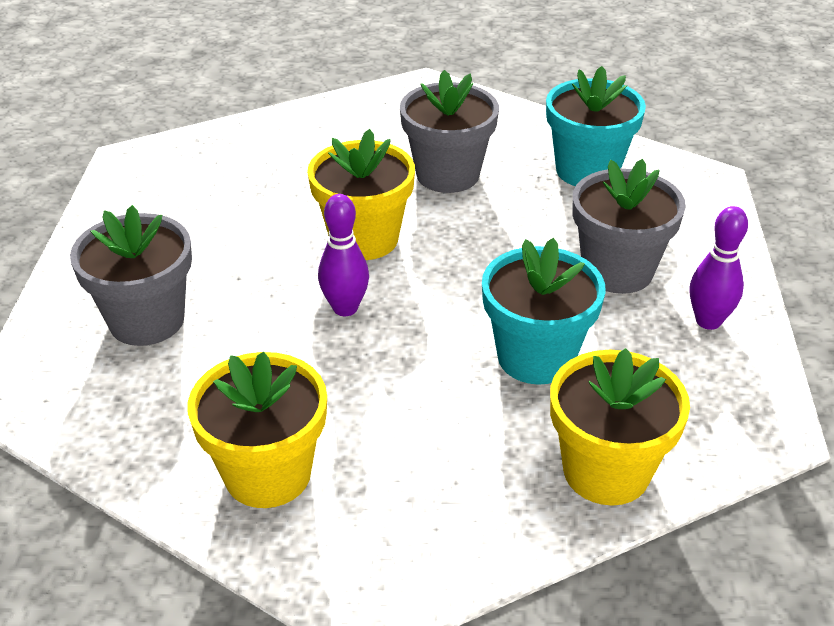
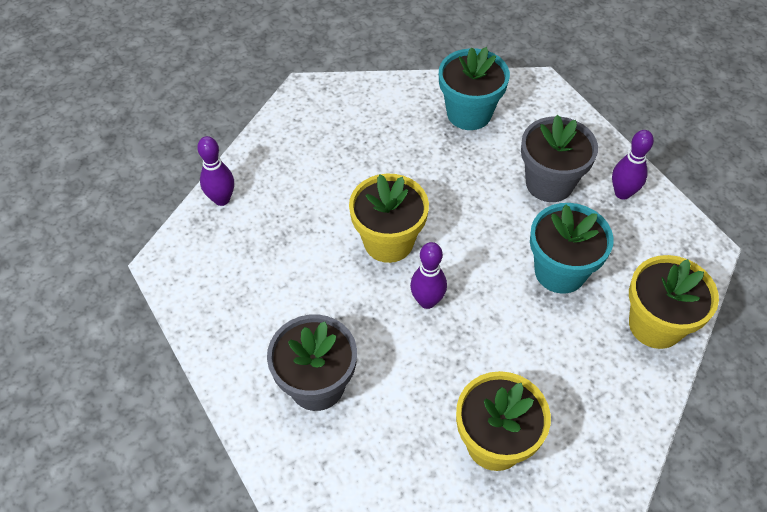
camera: 35 degrees left, 15 degrees up
grey flower pot [400,70,499,193] -> none
none -> purple bowling pin [197,136,234,206]

